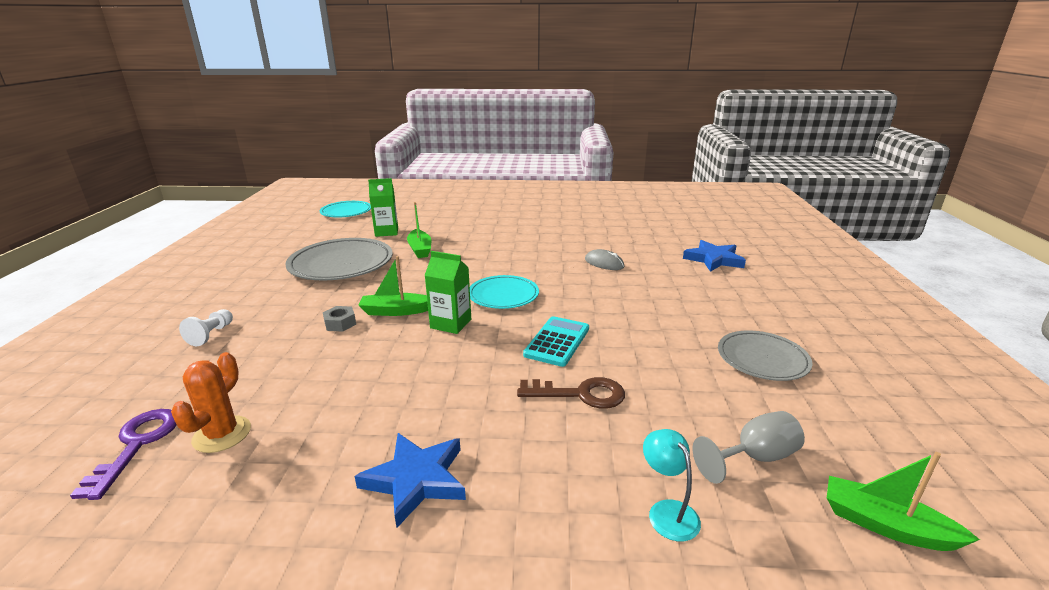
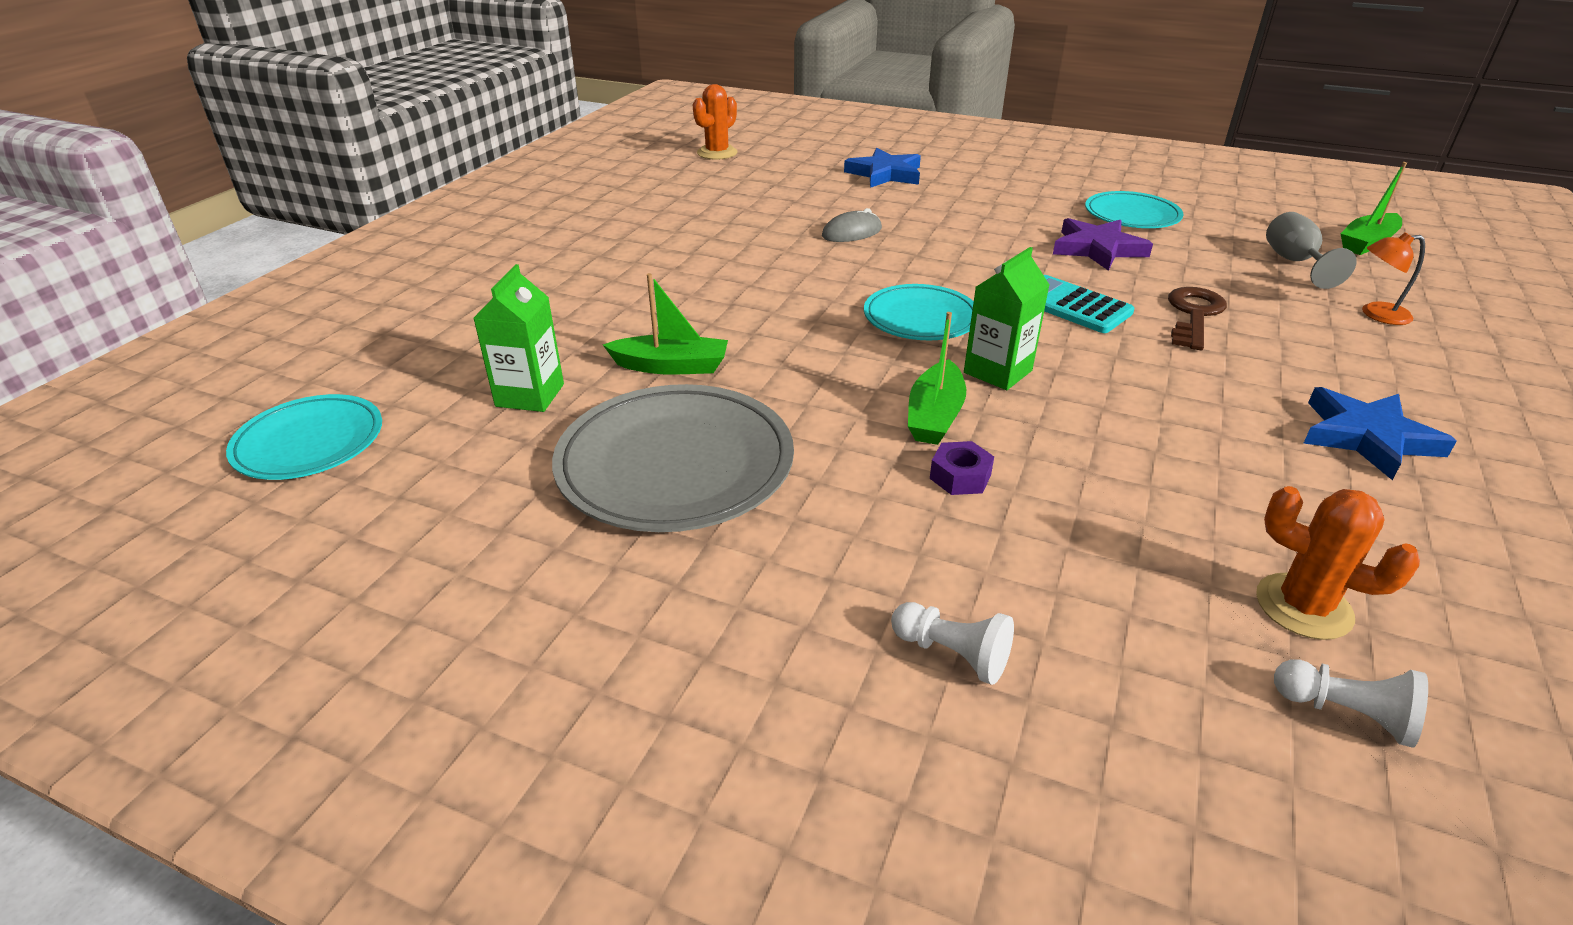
camera: 70 degrees left, 10 degrees up
purple key [70,409,177,500] -> white pawn [1274,659,1428,748]
grey nut [323,306,356,332] -> purple nut [930,441,994,495]
turquoise lamp [643,429,701,541] -> orange lamp [1362,233,1425,325]
grey plate [718,330,813,381] -> turquoise plate [1085,191,1184,228]
none -> orange cactus [693,84,737,160]
none -> purple star [1053,218,1153,271]

